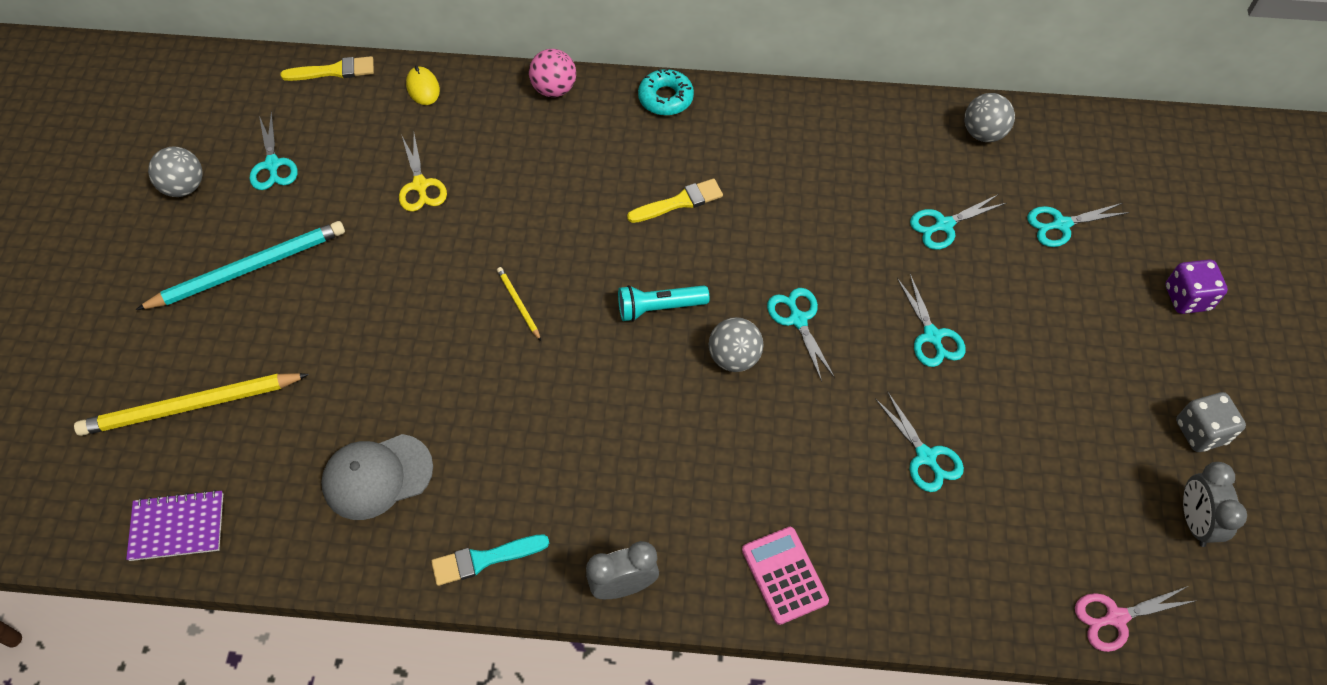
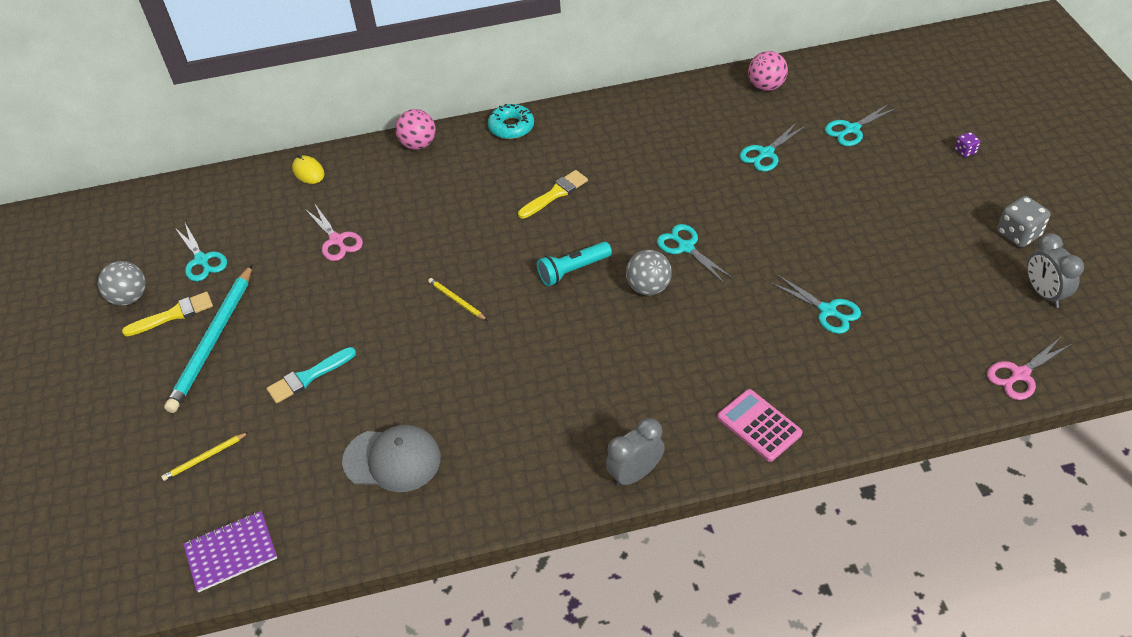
camera: 15 degrees left, 10 degrees down
yellow pencil [74,373,309,436] -> yellow pencil [161,432,249,481], size x0.45
turquoise pencil [136,221,345,310] -> turquoise pencil turned 150 degrees clockwise [164,265,252,413]
yellow brush [280,56,374,81] -> yellow brush moved to [122,292,213,336]
grey cap [321,434,433,520] -> grey cap turned 135 degrees counterclockwise [342,425,441,492]
yellow scissors [399,134,447,212] -> pink scissors [305,204,363,261]
turquoise brush [431,534,549,586] -> turquoise brush moved to [267,347,356,403]
turquoise scissors [897,274,966,367] -> none
grey ball [965,93,1015,142] -> pink ball [748,51,788,91]
purple dice [1166,260,1228,314] -> purple dice [955,132,981,157], size x0.54

